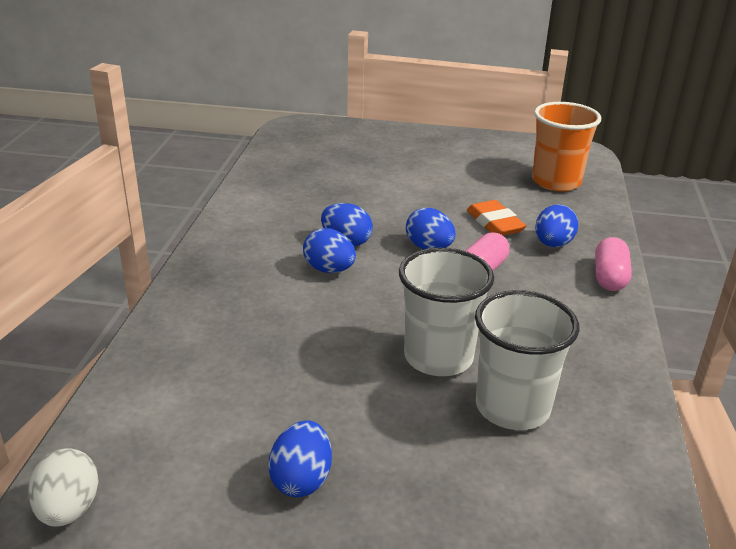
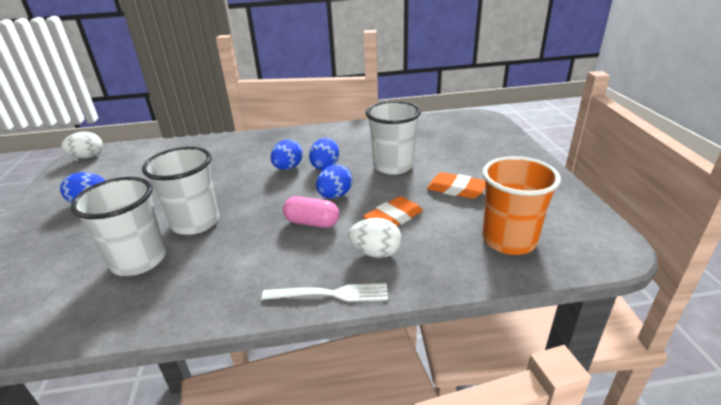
camera: 75 degrees right, 0 degrees up
blue egg [535,204,578,247] -> white egg [349,218,401,258]
pink capsule [595,237,632,291] -> white fork [262,283,388,302]
none -> white cup [366,101,421,175]
none -> orange eraser [427,172,485,199]

